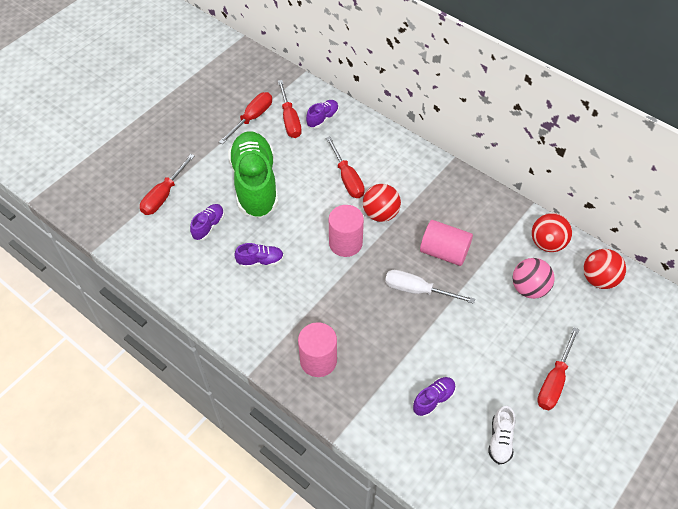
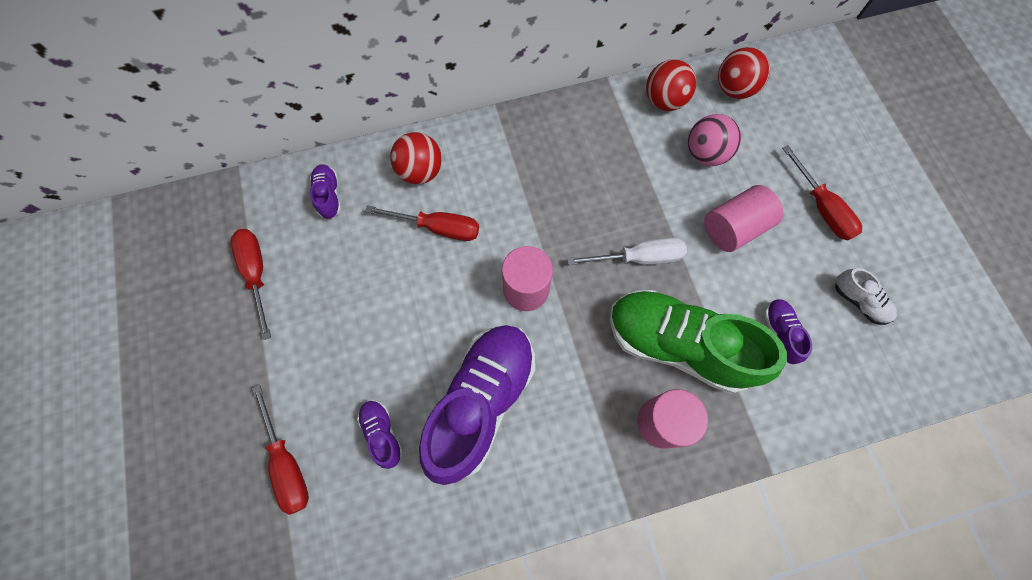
camera: 55 degrees left, 15 degrees up
green shoe [228,131,278,218] -> green shoe moved to [610,290,787,394]
purple shoe [234,243,284,268] -> purple shoe [419,325,535,485], size x2.34
red screwdriver [278,80,302,138] -> none
red ball [363,184,401,222] -> red ball moved to [390,132,442,184]
white screwdriver [385,270,475,304] -> white screwdriver turned 150 degrees counterclockwise [567,238,687,265]
pink cylinder [420,220,473,266] -> pink cylinder moved to [704,185,783,252]

